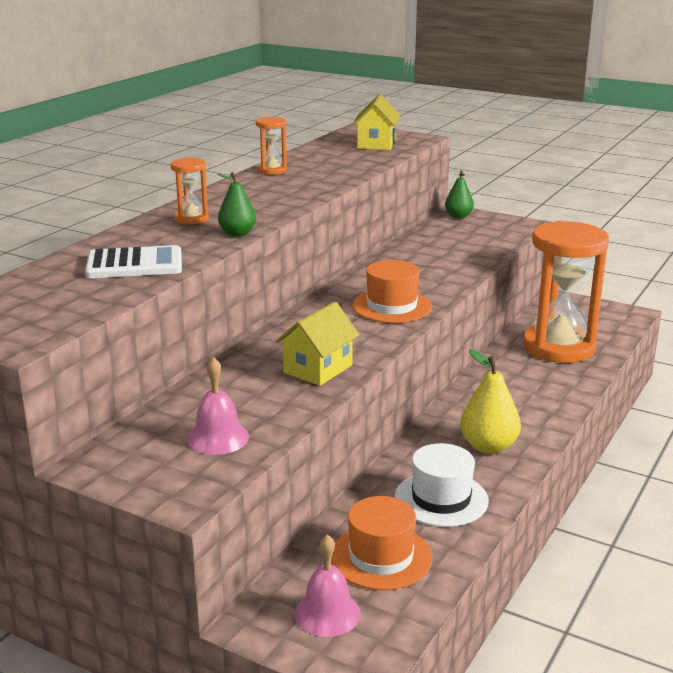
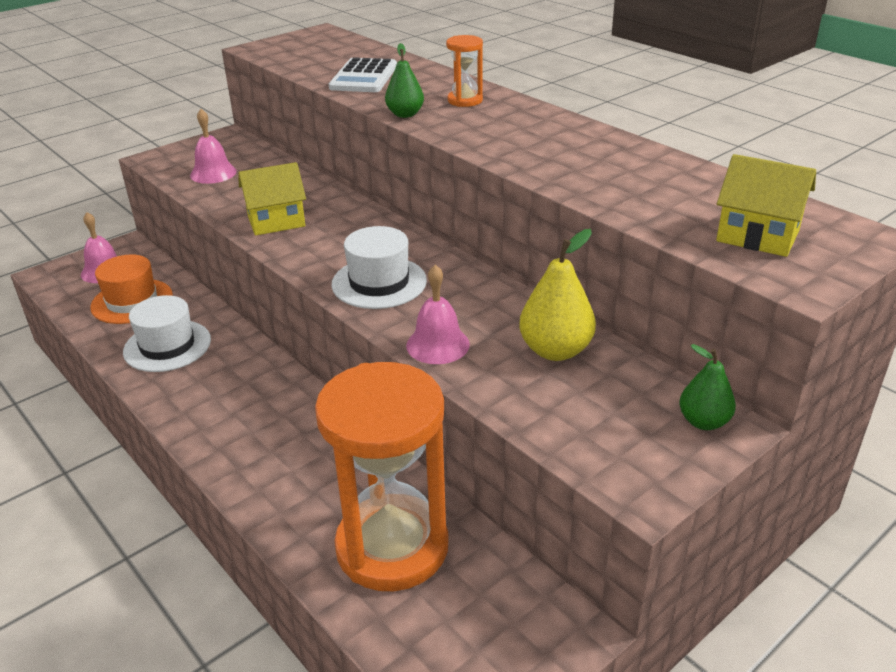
camera: 110 degrees right, 10 degrees up
orange hourglass [256,117,287,175] -> none
yellow house [276,302,360,386] -> yellow house turned 75 degrees counterclockwise [238,162,306,235]
orange hat [352,260,432,323] -> white hat [331,226,427,309]
yellow pear [460,349,521,454] -> yellow pear moved to [519,229,596,361]
none -> pink bell [406,265,470,364]

